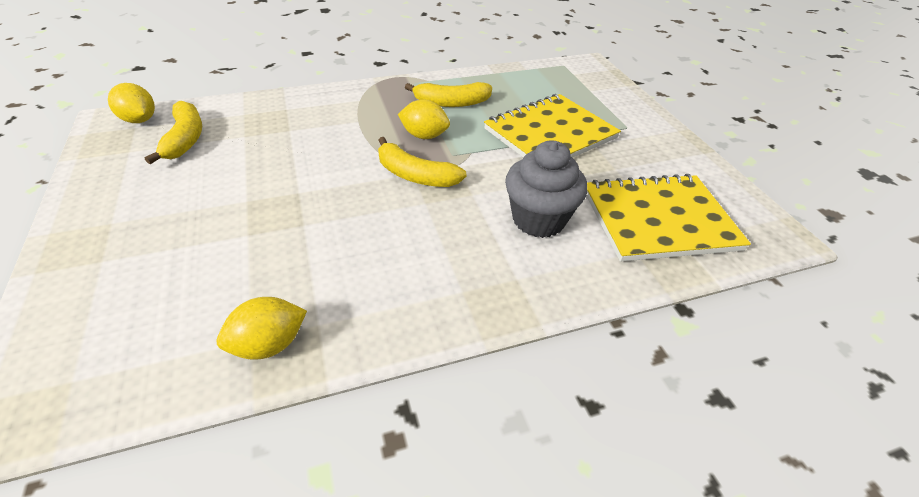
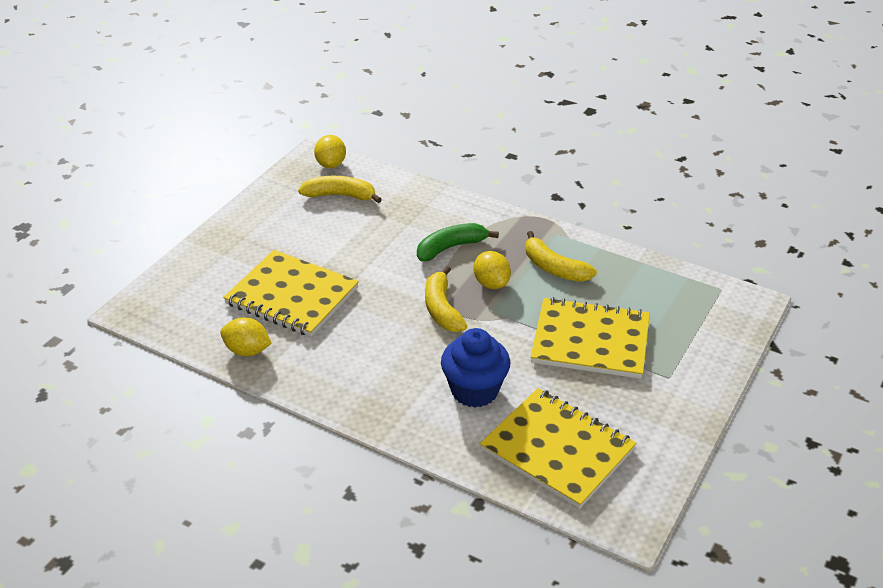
camera: 50 degrees right, 5 degrees down
yellow banana [145,101,202,164] -> yellow banana turned 120 degrees counterclockwise [298,176,382,203]
grey cupcake [505,140,587,238] -> blue cupcake [441,328,510,408]
none -> yellow notebook [223,250,359,337]
none -> green banana [417,223,499,261]

